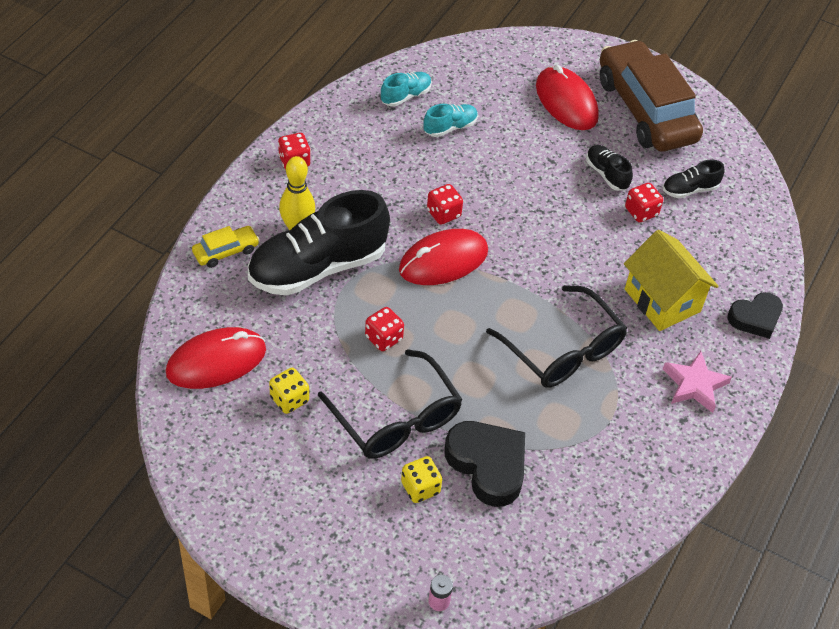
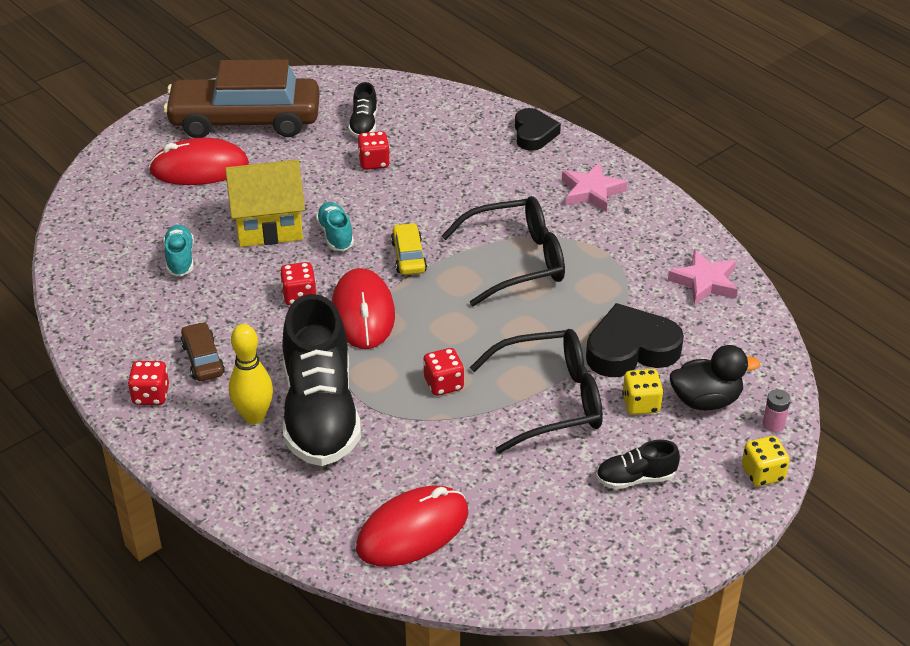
camera: 65 degrees left, 10 degrees down
red mouse [166,327,266,389] -> red mouse turned 60 degrees clockwise [356,486,468,567]
yellow car [192,226,260,268] -> yellow car moved to [391,223,427,275]
yellow dice [269,368,309,414] -> yellow dice moved to [742,436,790,486]
turquoise shoe [381,72,432,107] -> turquoise shoe moved to [316,202,354,251]
black shoe [586,145,633,191] -> black shoe moved to [596,440,680,489]
yellow house [624,230,719,331] -> yellow house moved to [225,160,305,247]
none -> brown car [181,322,225,381]
none -> pink star [668,250,738,305]
none -> black duck [670,345,760,410]

